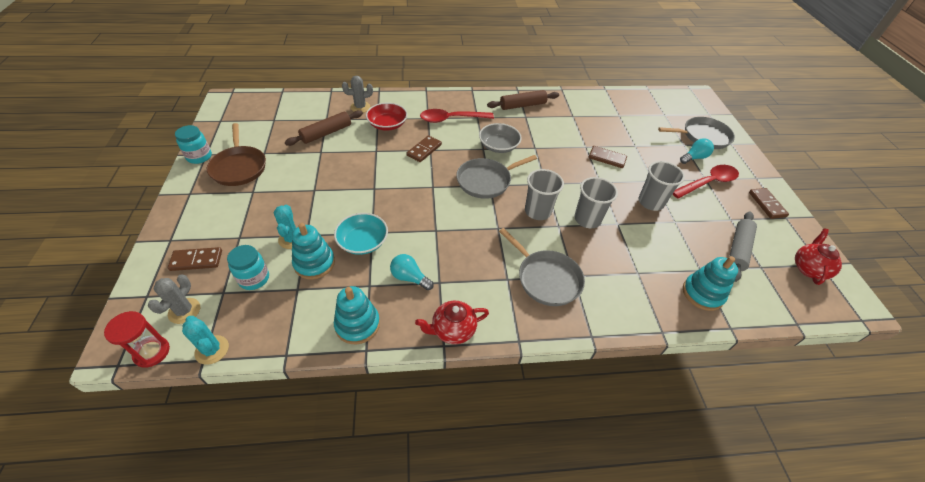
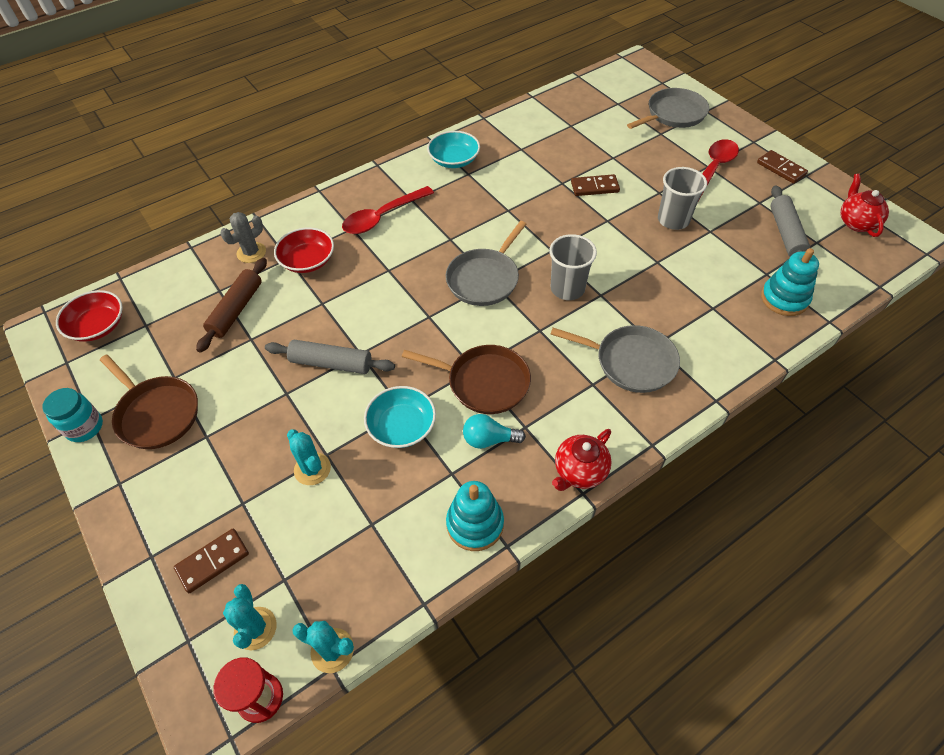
camera: 25 degrees left, 5 degrees up
grey cactus [148,274,200,324] -> turquoise cactus [223,584,277,650]
turquoise jar [227,245,269,290] -> none
turquoise stacking toy [292,223,335,279] -> none
brown domino [407,135,442,162] -> none
grey bowl [479,123,522,153] -> none
brown rolling pin [487,90,559,110] -> turquoise bowl [427,131,480,168]
grey cup [574,177,618,228] -> none
turquoise light bulb [680,138,714,164] -> none
none -> red bowl [56,290,123,342]
none -> grey rolling pin [265,340,395,374]
none -> brown pan [402,345,531,414]

